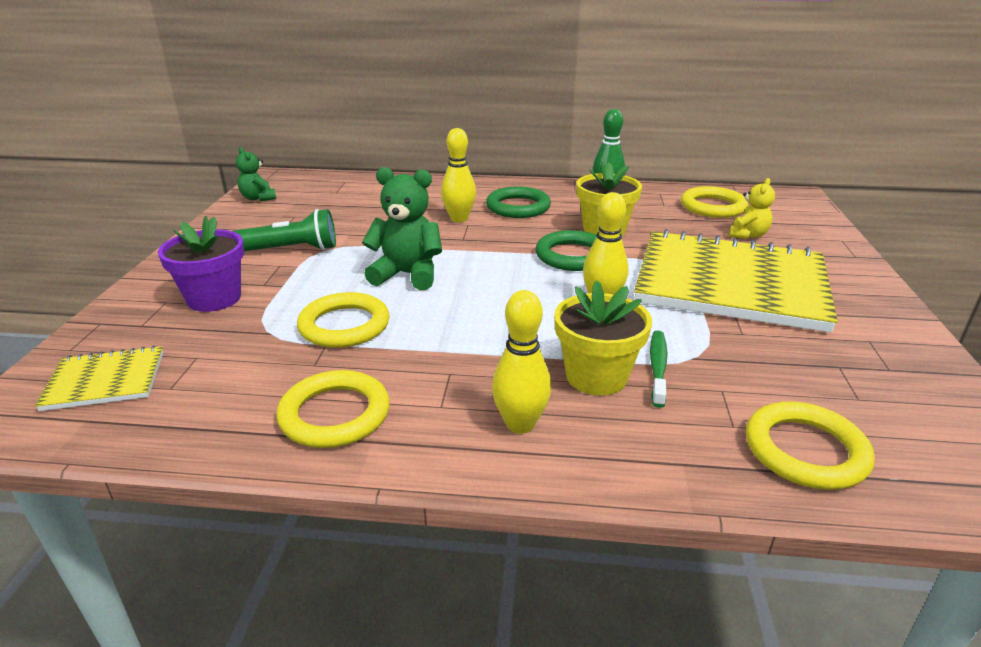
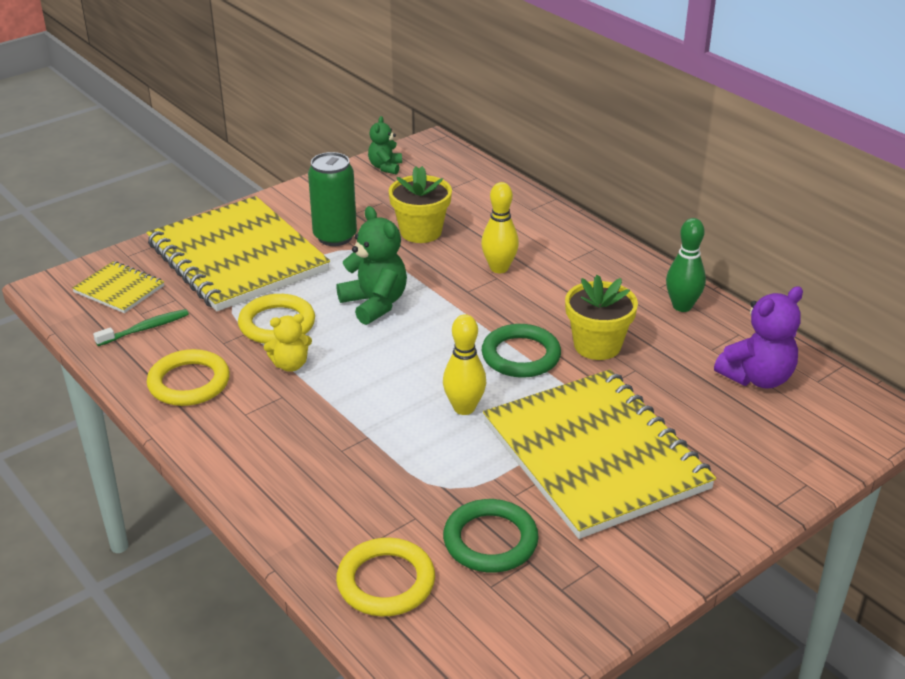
camera: 45 degrees right, 5 degrees up
purple flower pot [158,216,244,312] -> yellow notebook [147,196,330,311]
green flashlight [233,209,336,251] -> green can [308,152,357,246]
green ring [486,187,551,218] -> green ring moved to [443,499,539,573]
yellow bowling pin [492,290,551,434] -> none
yellow flower pot [554,280,652,395] -> yellow flower pot moved to [389,166,452,243]
green toothbrush [650,331,667,408] -> green toothbrush moved to [93,309,189,346]
yellow ring [681,186,748,218] -> purple teddy bear [714,286,803,389]
yellow teddy bear [729,178,775,239] -> yellow teddy bear moved to [264,314,312,372]

